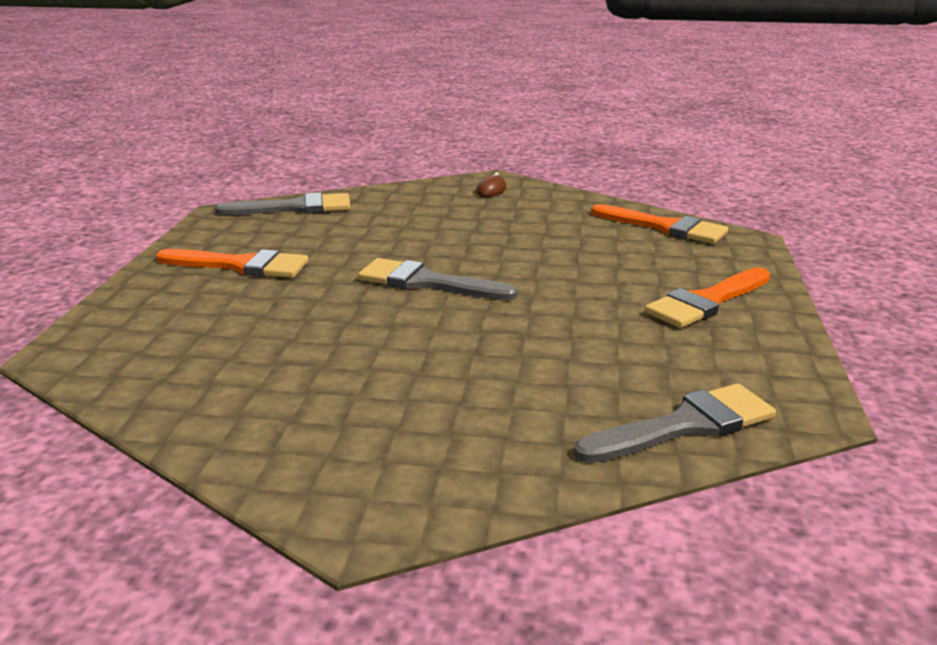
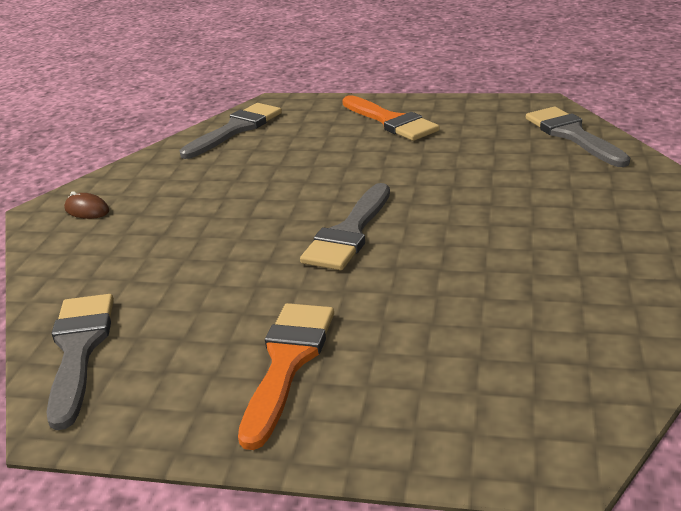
camera: 85 degrees left, 5 degrees up
orange brush [591,204,729,244] -> grey brush [180,103,282,159]

